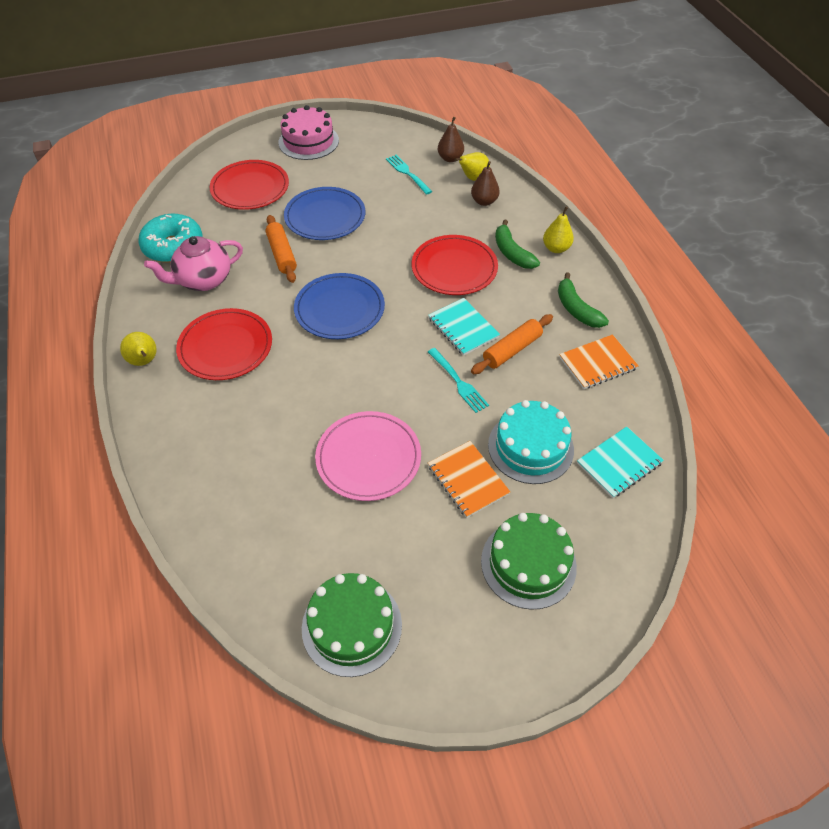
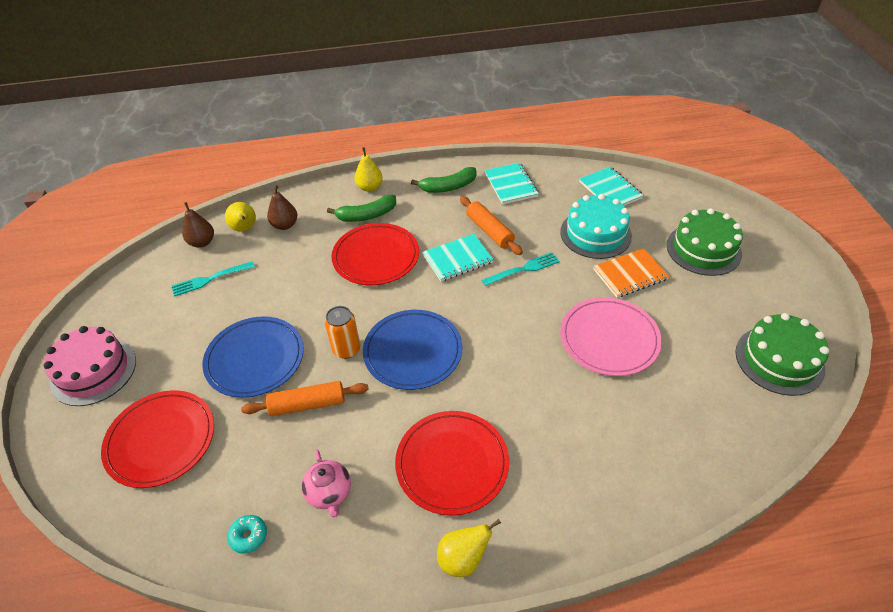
camera: 80 degrees left, 5 degrees down
turquoise donut [138,214,203,263] -> turquoise donut [227,515,267,554], size x0.43
pink teapot [144,236,243,291] -> pink teapot [301,450,351,517], size x0.64
orange notebook [559,335,639,389] -> turquoise notebook [485,163,539,204]
none -> orange can [325,306,360,359]

